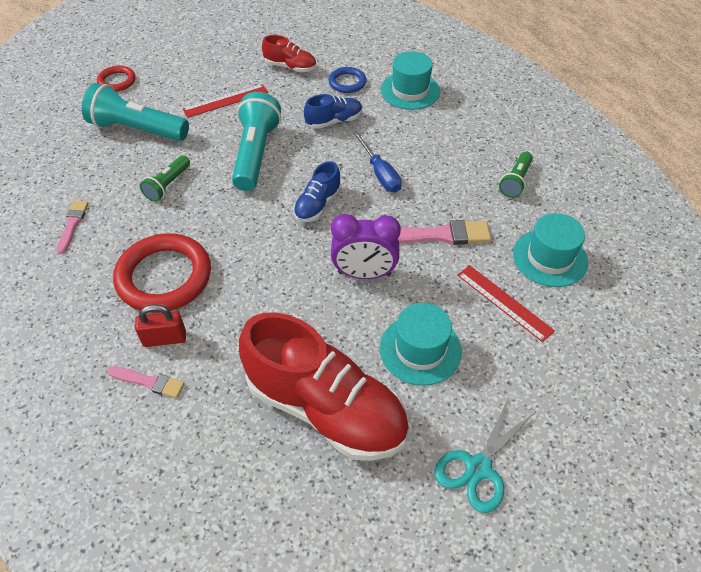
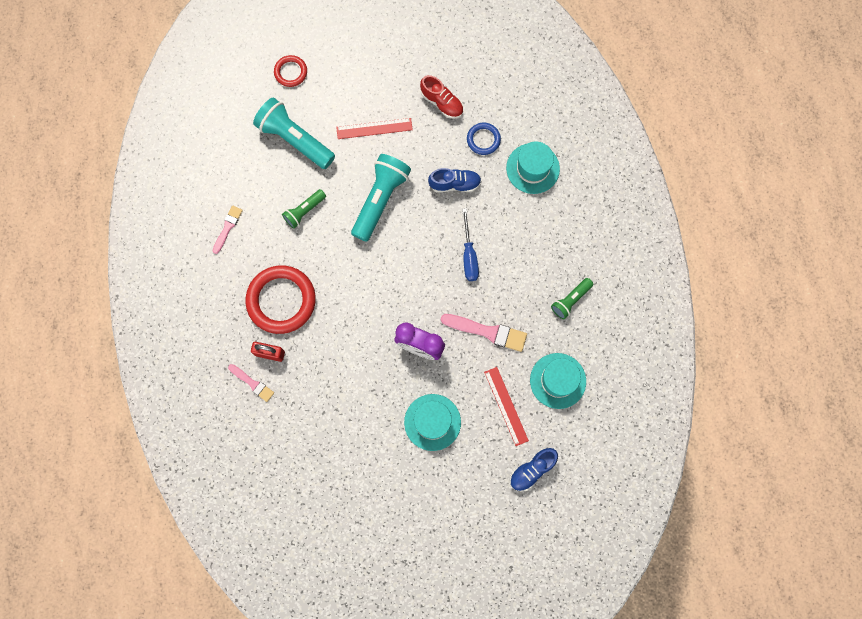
camera: 20 degrees right, 25 degrees up
red shoe [239,312,409,461] -> none
blue shoe [293,161,341,222] -> blue shoe moved to [510,448,558,492]
turquoise scissors [434,397,534,513] -> none

